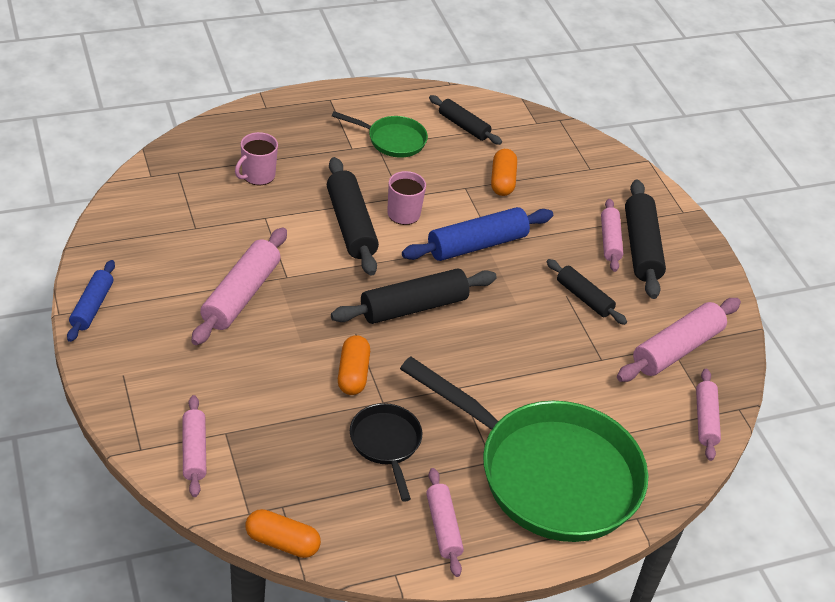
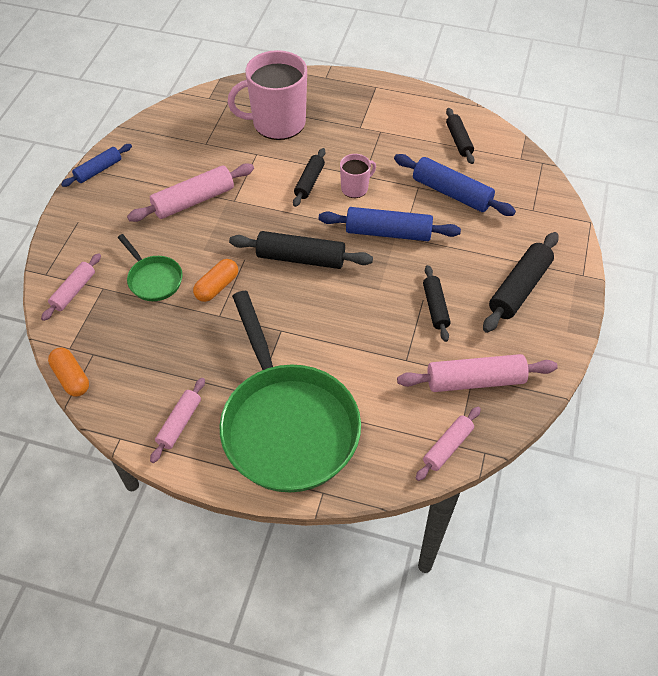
camera: 40 degrees right, 10 degrees up
pink mug [235,132,278,185] -> pink mug [228,50,307,140], size x2.06
black rolling pin [327,157,379,276] -> black rolling pin [293,148,325,207], size x0.62
green pan [332,111,428,158] -> green pan moved to [118,234,182,301]
black pan [350,403,422,502] -> none
orange capsule [491,149,517,196] -> blue rolling pin [394,154,516,216]
pink rolling pin [601,199,623,272] -> none

